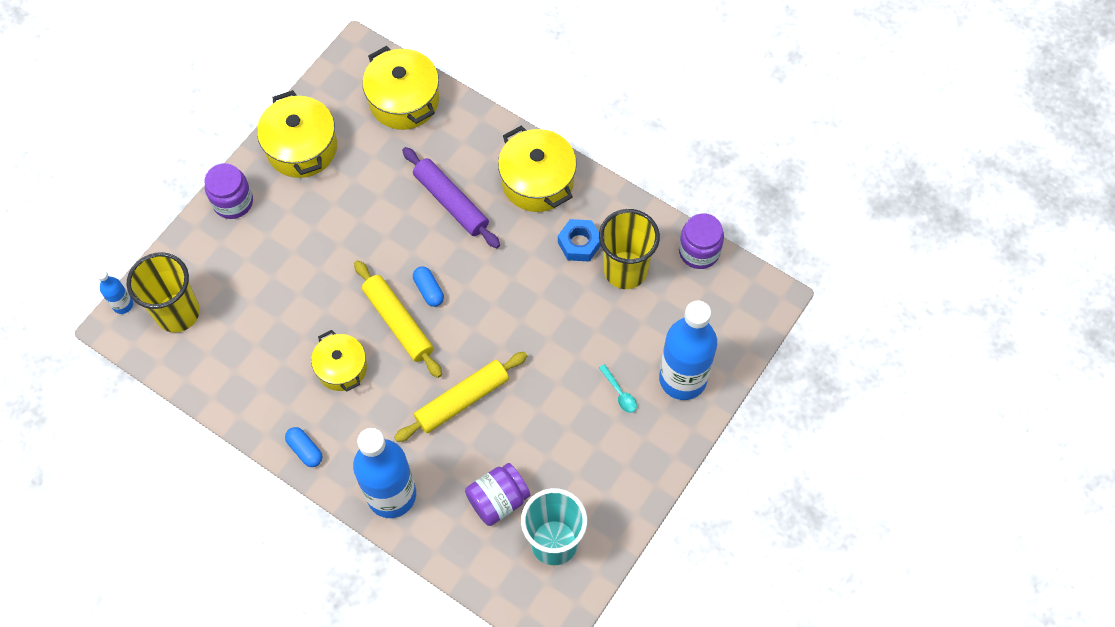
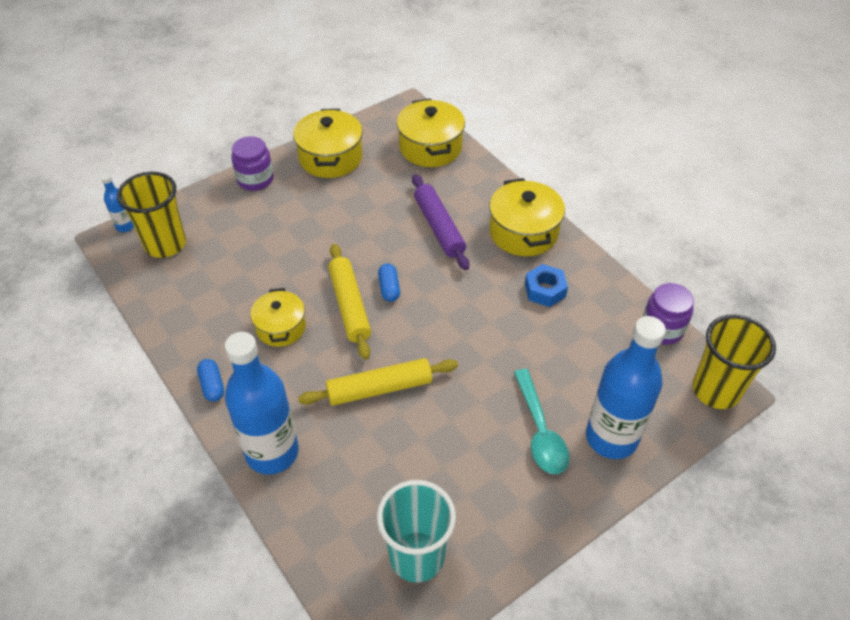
camera: 20 degrees right, 15 degrees down
purple jar [465,463,530,526] -> none
yellow cup [599,209,660,289] -> yellow cup moved to [692,314,776,409]
turquoise spoon [599,364,637,413] -> turquoise spoon [514,369,569,474], size x1.98

